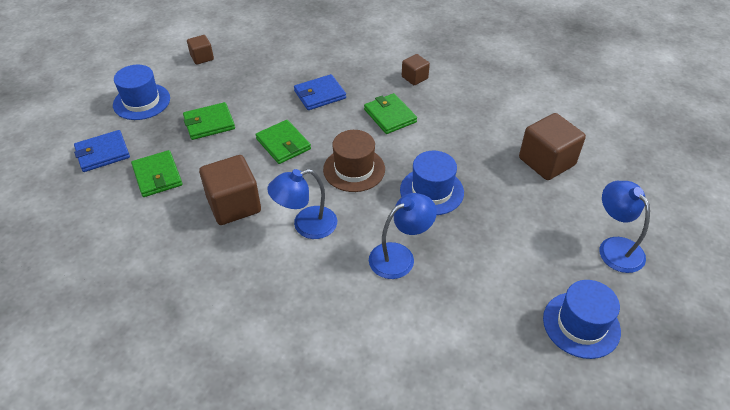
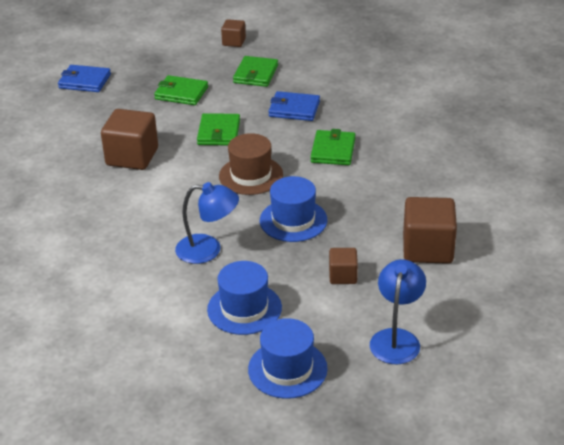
camera: 40 degrees right, 10 degrees down
blue hat [113,65,170,120] -> blue hat moved to [207,261,282,335]
green wallet [131,150,182,197] -> green wallet moved to [233,56,278,87]
blue lamp [267,169,337,239] -> none
brown cube [402,54,430,85] -> brown cube moved to [329,248,358,284]

